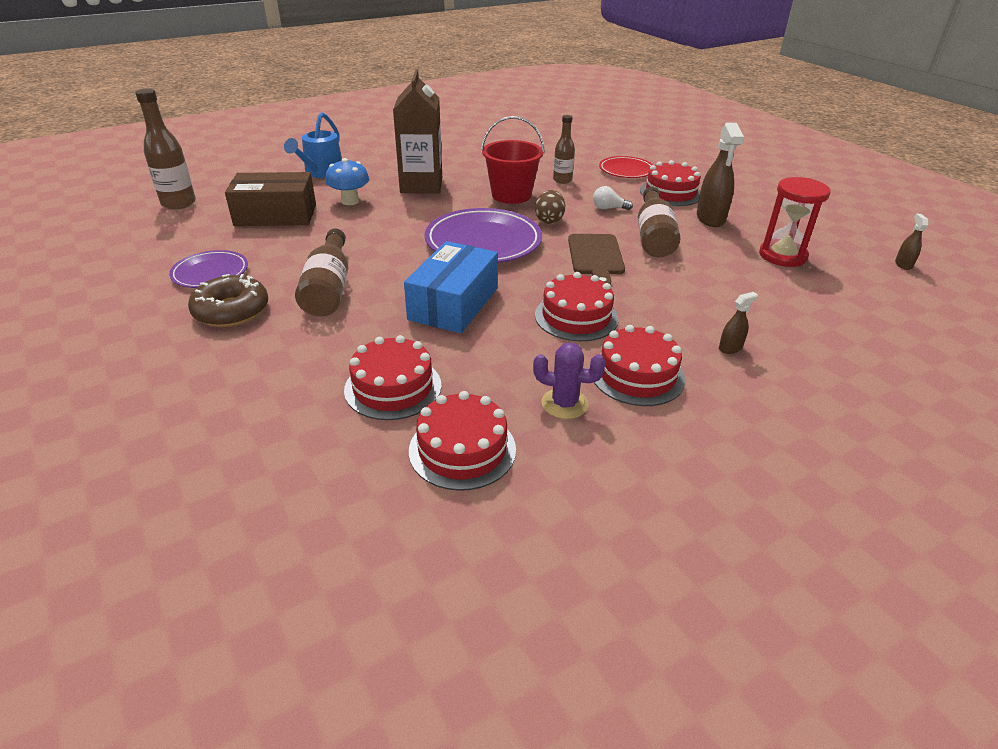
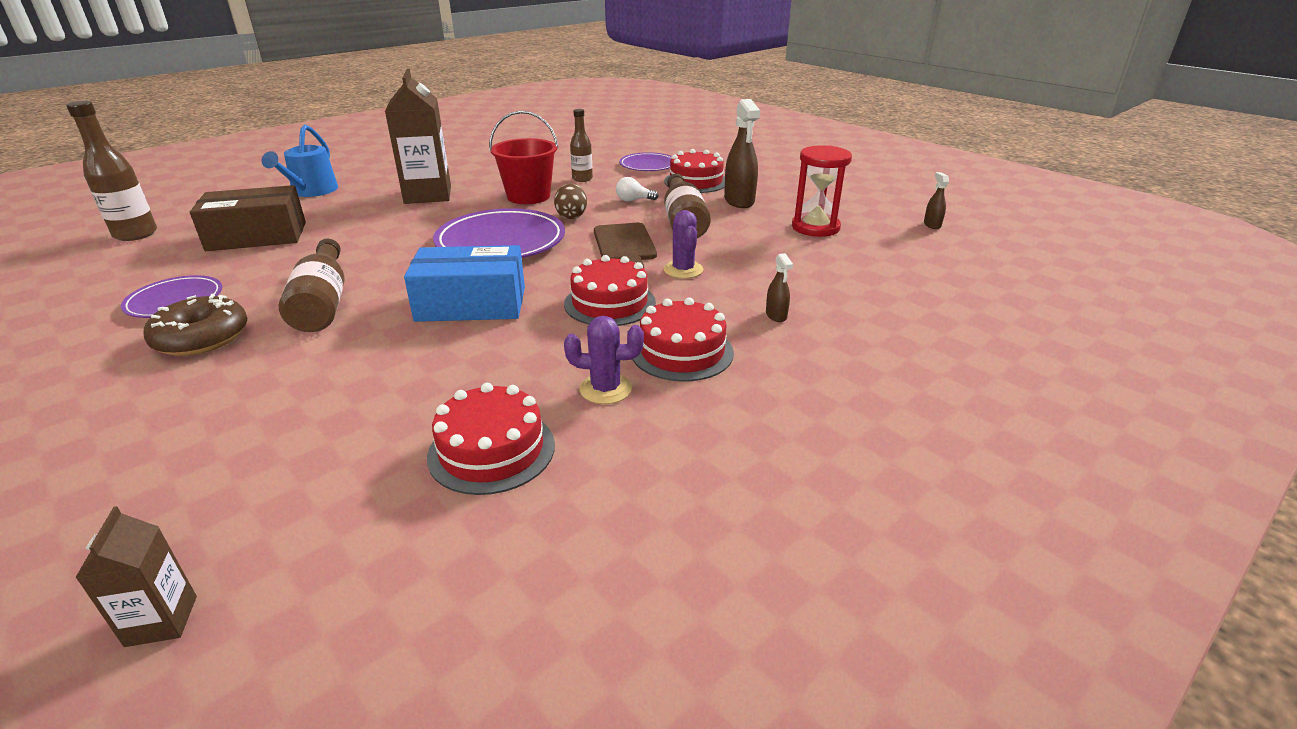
camera: 10 degrees left, 5 degrees down
blue mushroom [325,158,369,205] -> none
red cake [344,335,442,420] -> none
blue box [404,241,498,333] -> blue box turned 75 degrees clockwise [404,245,525,322]
red plate [599,156,653,178] -> purple plate [619,152,672,171]
brown spray bottle [719,292,758,354] -> brown spray bottle turned 120 degrees clockwise [766,253,793,322]
none -> brown carton [75,506,197,647]
none -> purple cactus [664,210,703,279]

